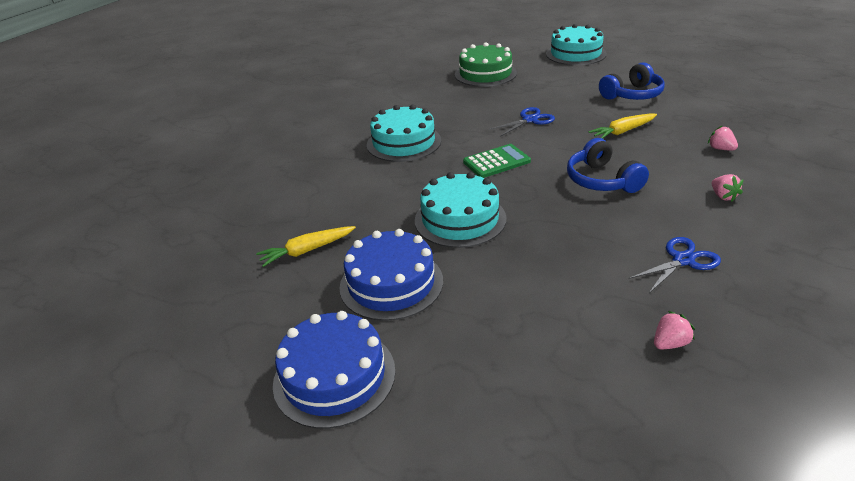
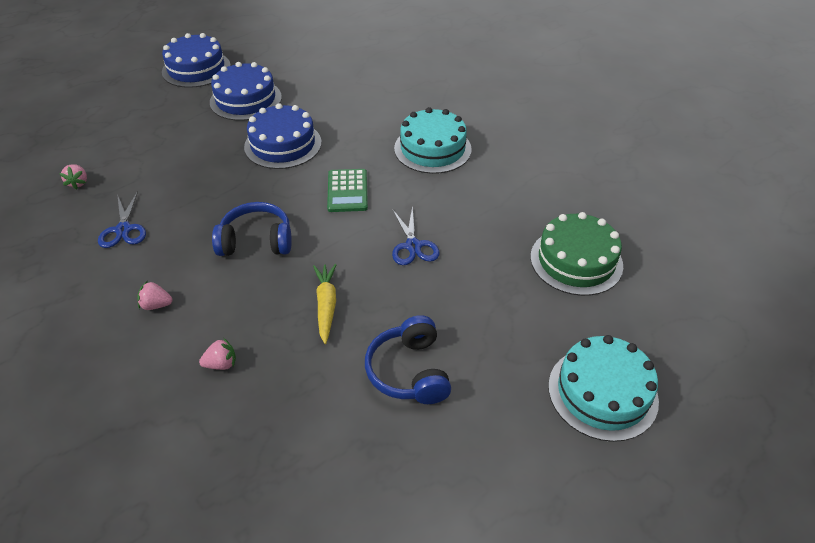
camera: 110 degrees right, 10 degrees up
yellow carrot [256,226,356,267] -> none
turquoise cake [415,172,506,248] -> blue cake [244,103,322,169]

